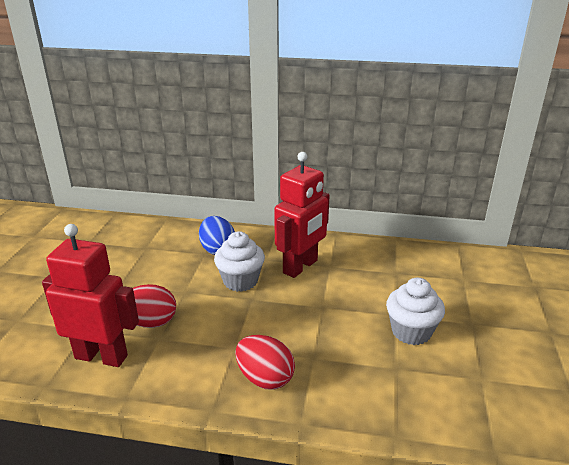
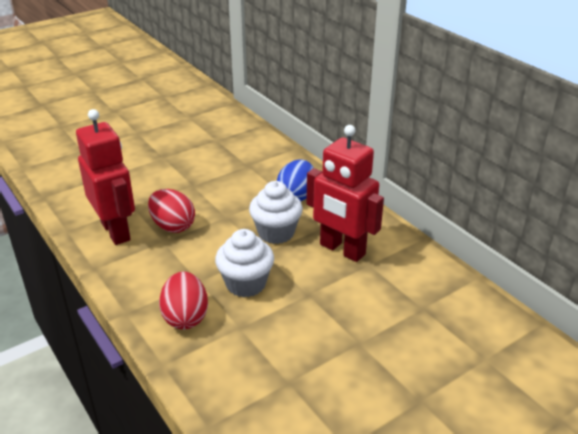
camera: 45 degrees right, 5 degrees up
red robot [274,152,330,278] -> red robot turned 45 degrees clockwise [306,125,384,262]
white cupcake [386,278,445,345] -> white cupcake moved to [215,229,274,298]

